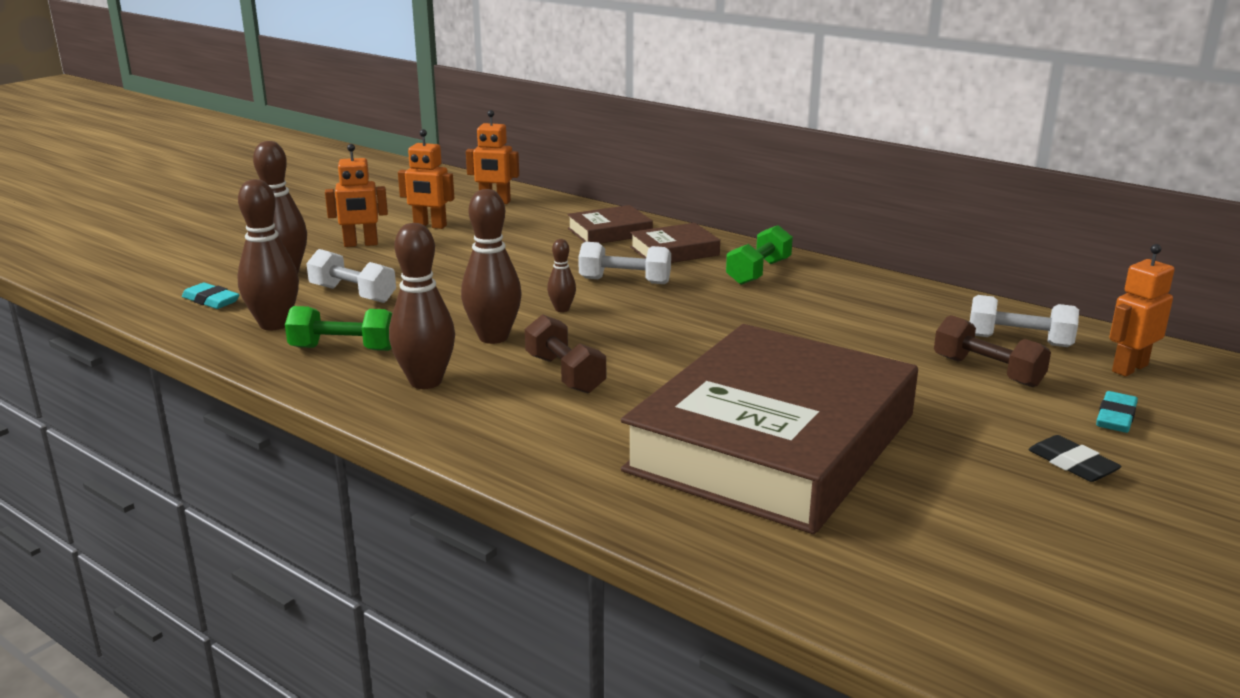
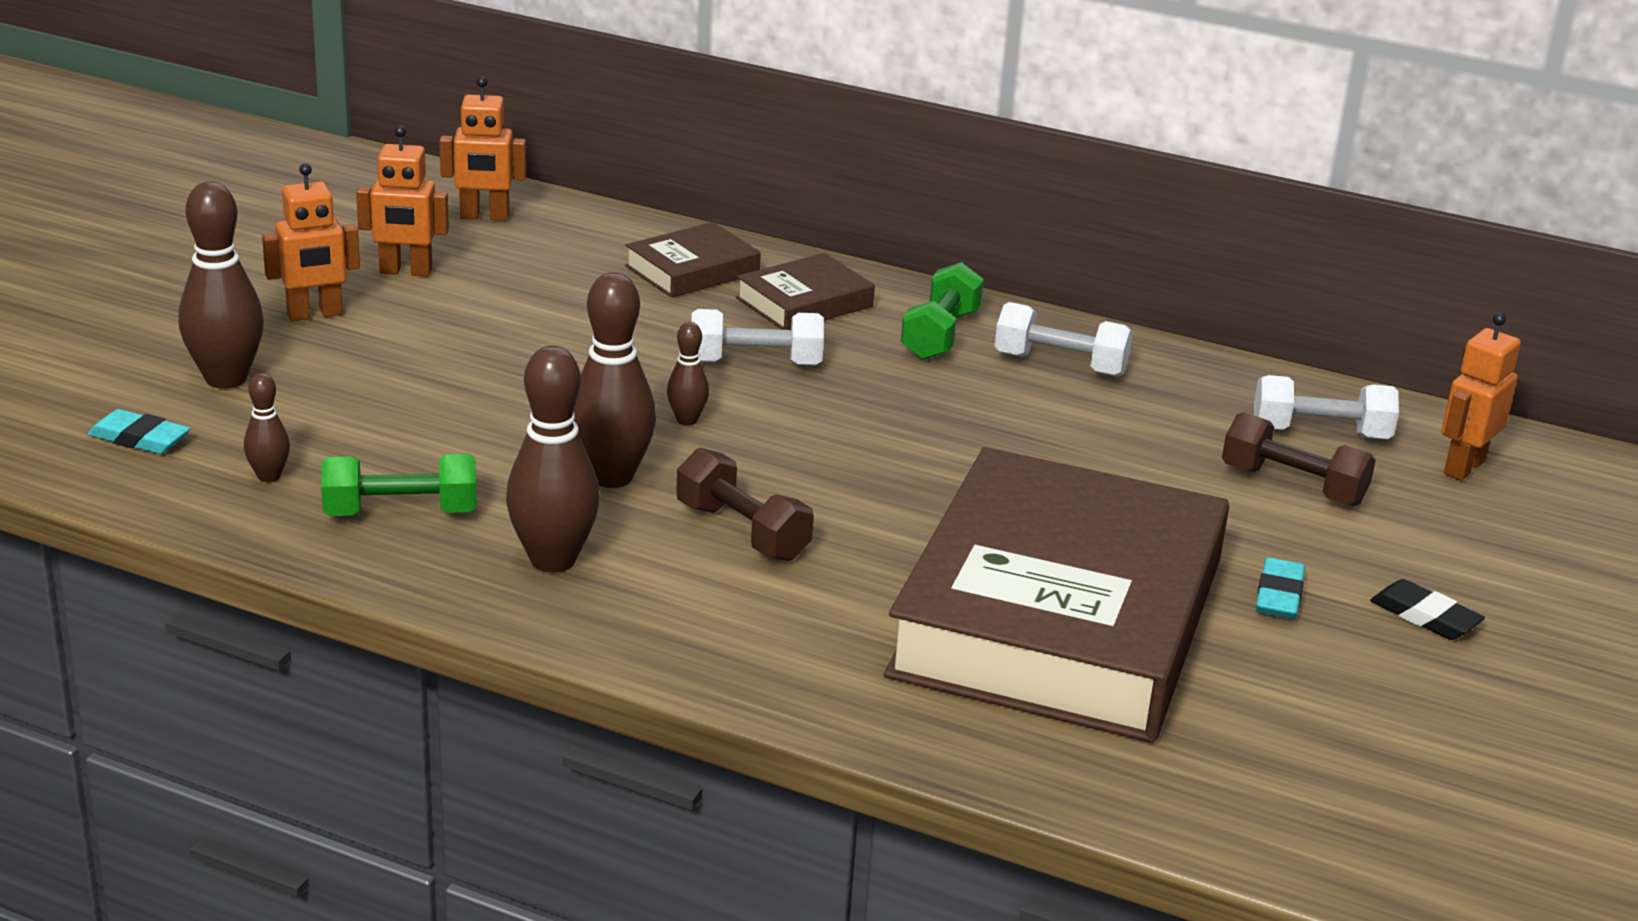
camera: 15 degrees left, 5 degrees up
brown bowling pin [237,179,299,330] -> brown bowling pin [244,373,290,482], size x0.51
white dumbbell [306,249,396,303] -> white dumbbell moved to [995,302,1133,377]
turquoise eraser [1096,391,1138,433] -> turquoise eraser moved to [1255,557,1305,619]

